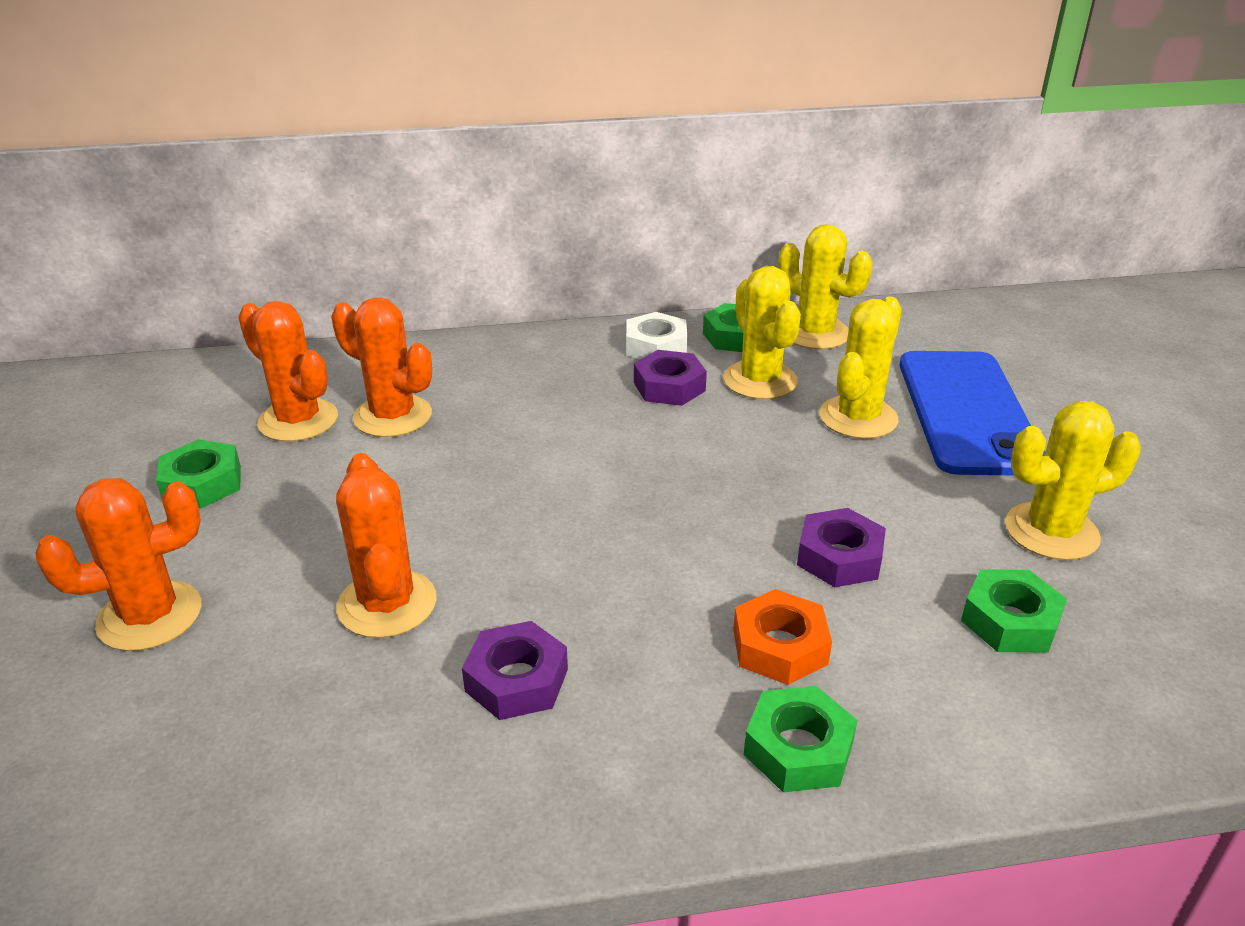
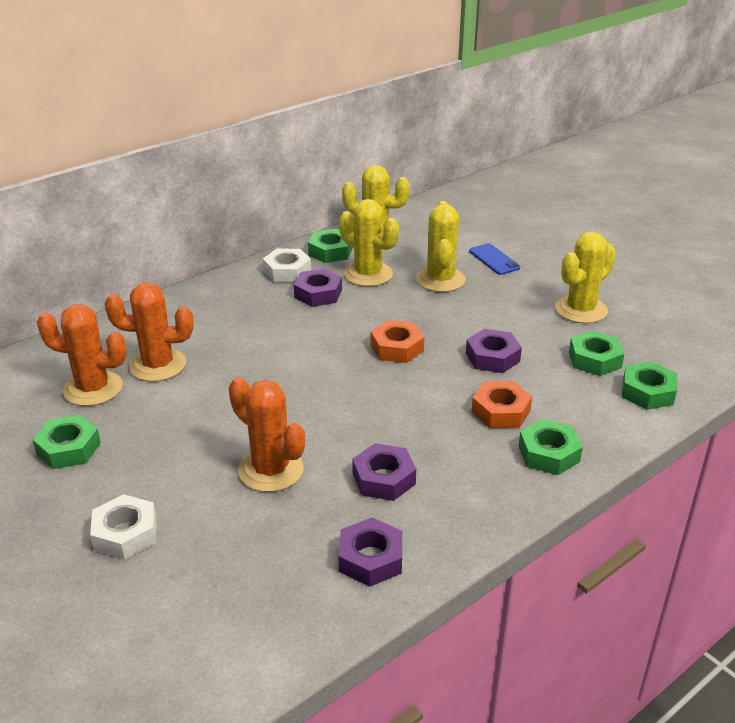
camera: 30 degrees left, 0 degrees up
orange cactus [35,478,201,651] -> white nut [90,494,156,560]
blue phone [900,351,1045,476] -> blue phone [469,243,520,275], size x0.43
none -> purple nut [339,518,402,587]
none -> orange nut [371,320,424,363]
none -> green nut [622,362,677,410]

